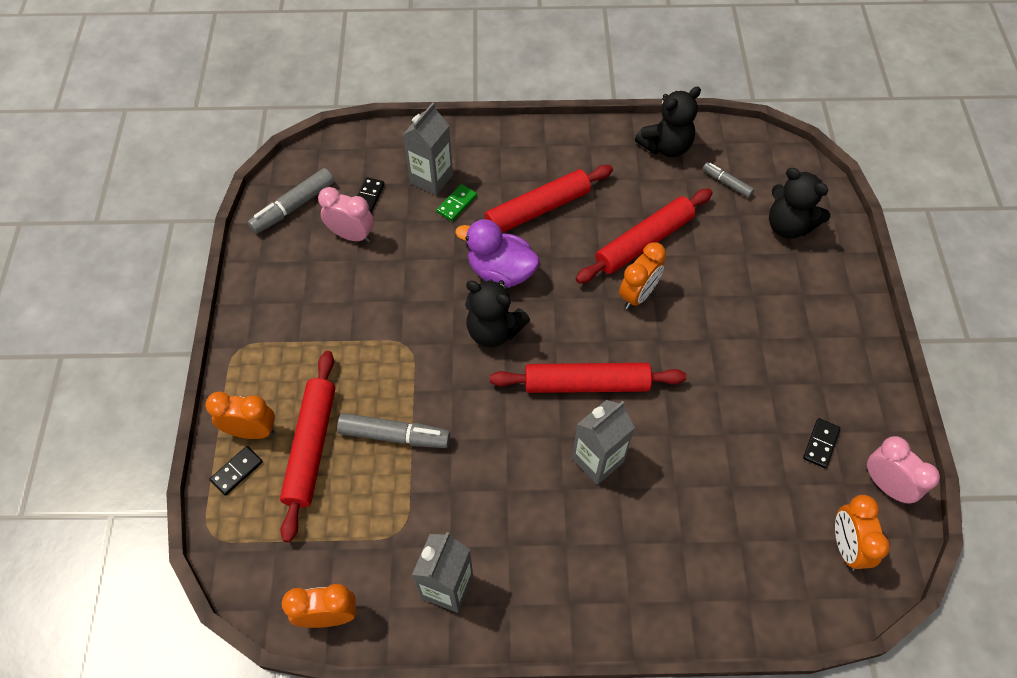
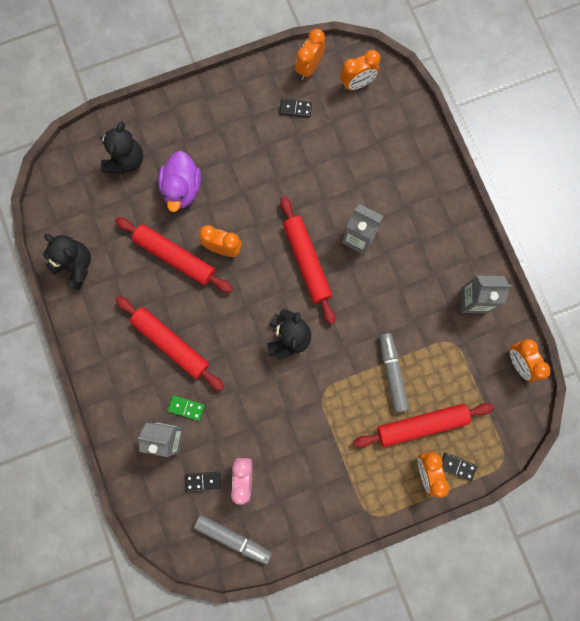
camera: 110 degrees left, 20 degrees up
purple duck [455,219,540,288] -> purple duck moved to [158,151,201,212]
grey marker [703,162,754,198] -> none
pink clock [867,436,940,504] -> orange clock [295,29,325,80]

